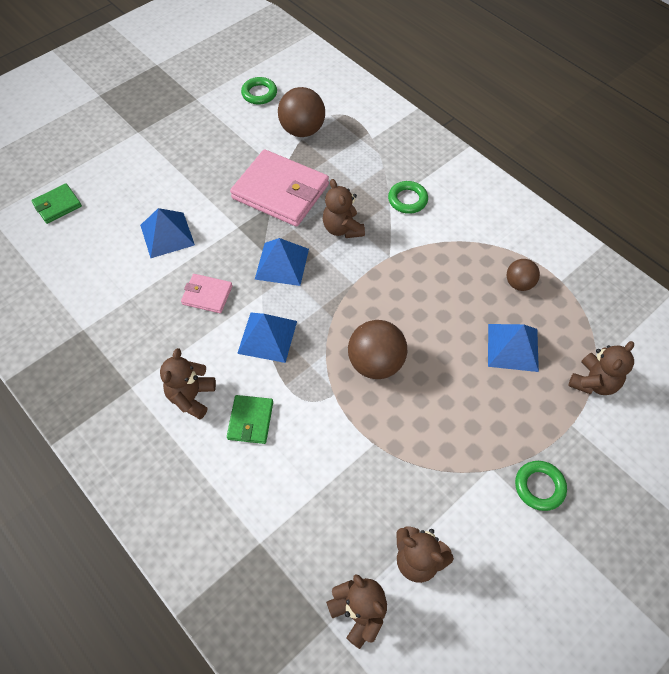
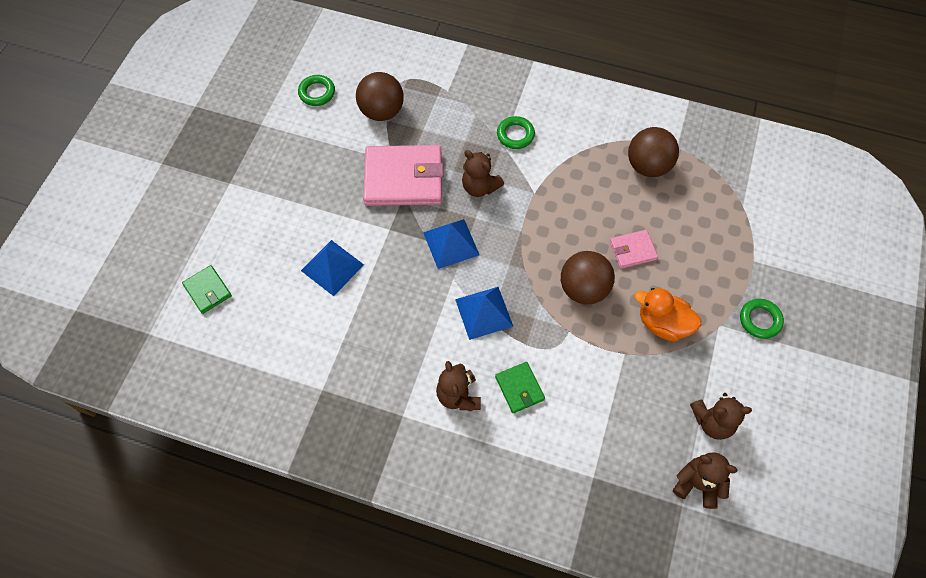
camera: 30 degrees left, 5 degrees up
green wallet [31,183,82,224] -> green wallet turned 60 degrees counterclockwise [182,265,232,314]
pink wallet [181,274,233,313] -> pink wallet moved to [610,230,658,269]
blue pyramid [488,324,539,372] -> none
brown ball [507,259,540,291] -> brown ball [628,127,679,177], size x1.70
brown teddy bear [569,341,634,395] -> none
none -> orange duck [634,288,701,341]

